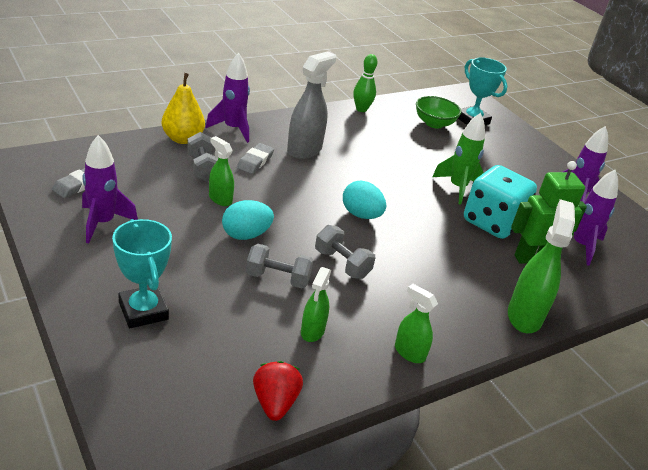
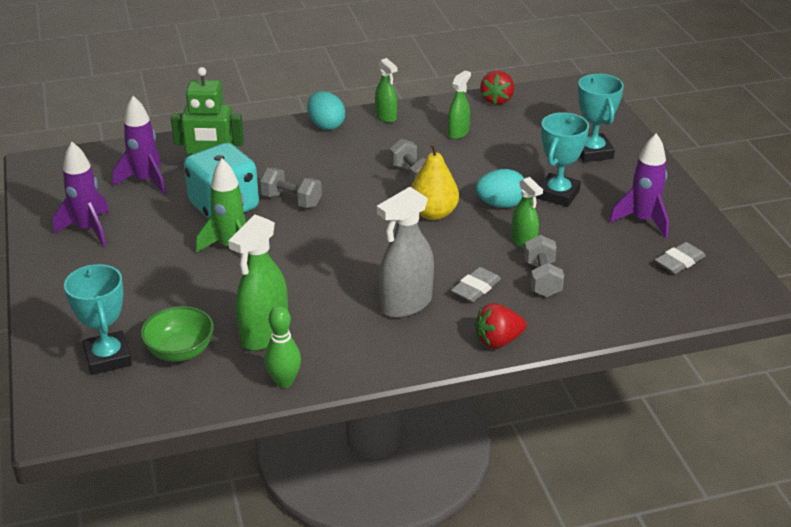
camera: 160 degrees left, 0 degrees up
yellow pear [162,73,205,144] -> yellow pear moved to [411,142,459,220]
purple rocket [205,53,250,143] -> red strawberry [475,303,527,349]
grey dumbbell [246,244,313,288] -> grey dumbbell moved to [259,168,322,208]
turquoise egg [343,181,386,219] -> turquoise egg moved to [307,91,345,130]
green spray bottle [508,199,575,333] -> green spray bottle moved to [228,215,288,351]
none -> turquoise trophy [537,112,589,207]

